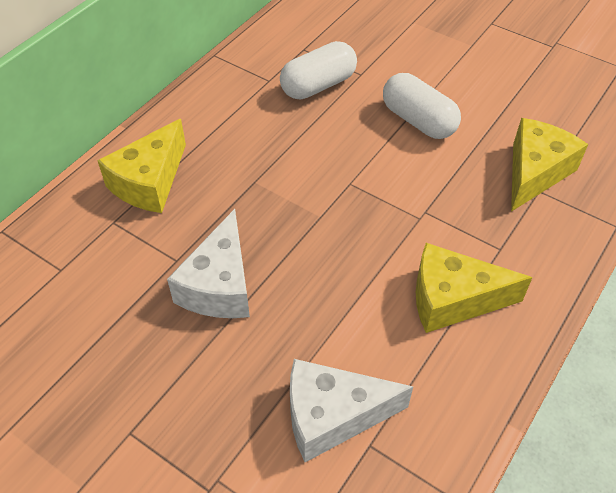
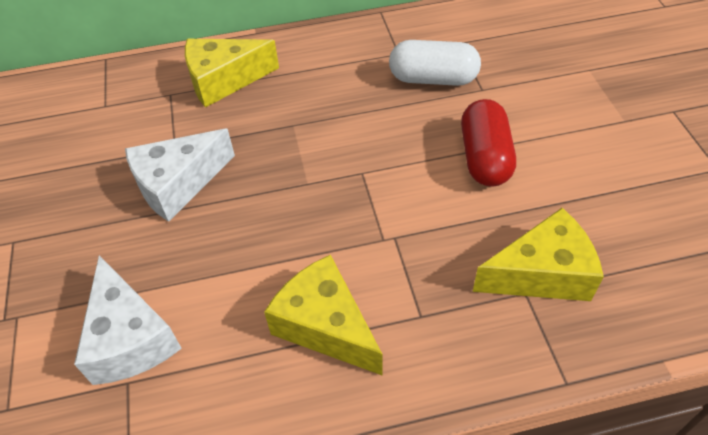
camera: 45 degrees right, 0 degrees up
white cheese [290,359,413,462] -> white cheese turned 150 degrees counterclockwise [74,255,182,385]
white capsule [383,73,461,139] -> red capsule [461,99,516,187]

